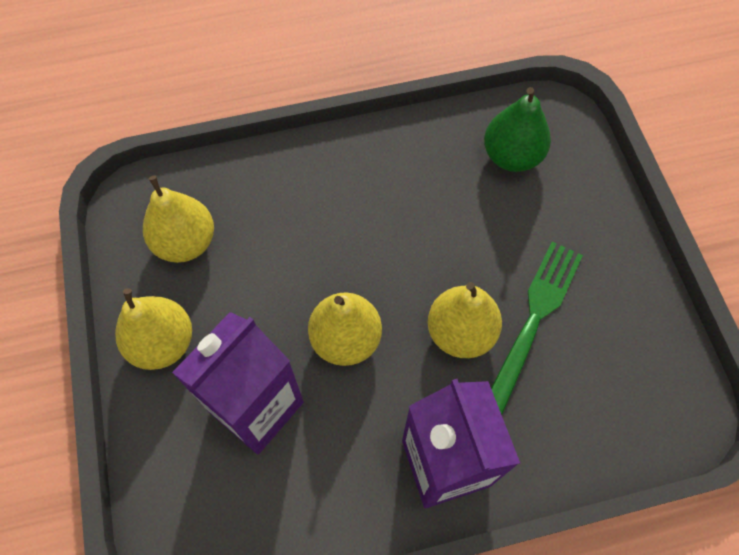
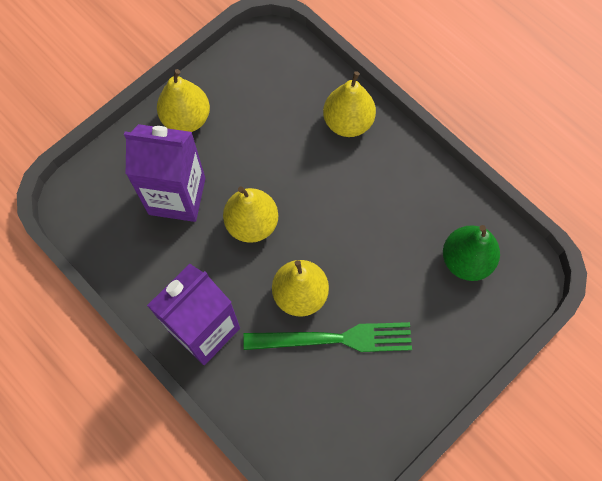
camera: 60 degrees right, 5 degrees up
yellow pear [143,175,214,263] -> yellow pear moved to [323,71,376,137]

